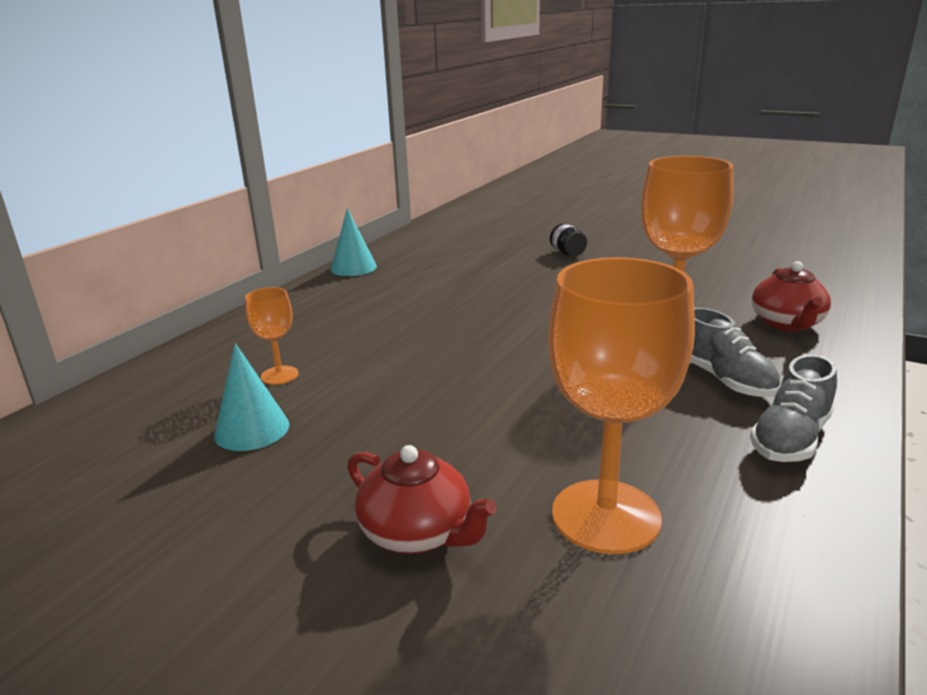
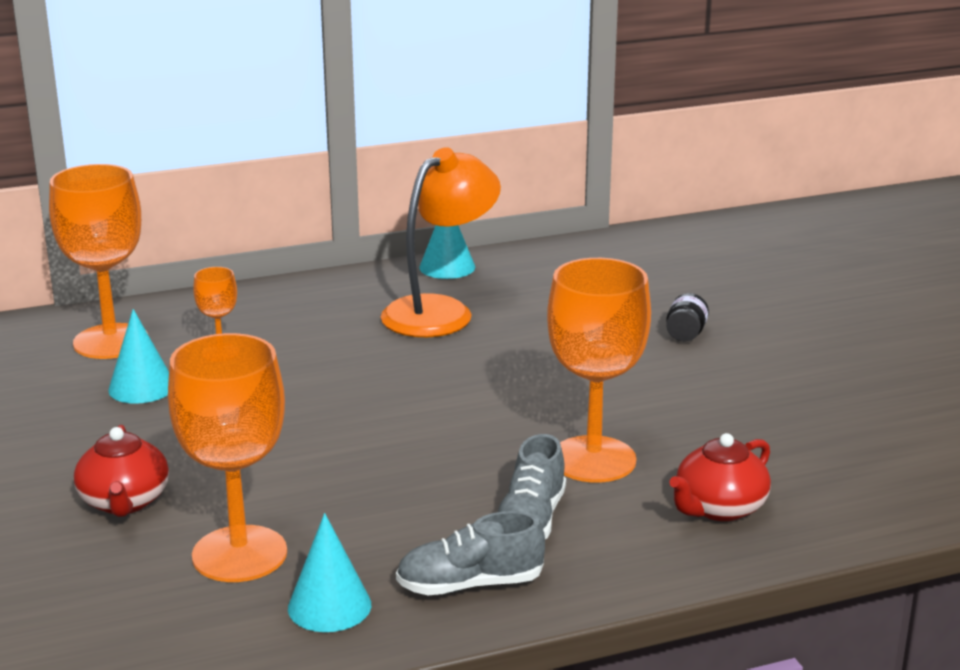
camera: 40 degrees right, 0 degrees up
none -> orange goblet [49,164,148,359]
none -> turquoise cone [288,513,371,632]
none -> orange lamp [381,147,501,337]

